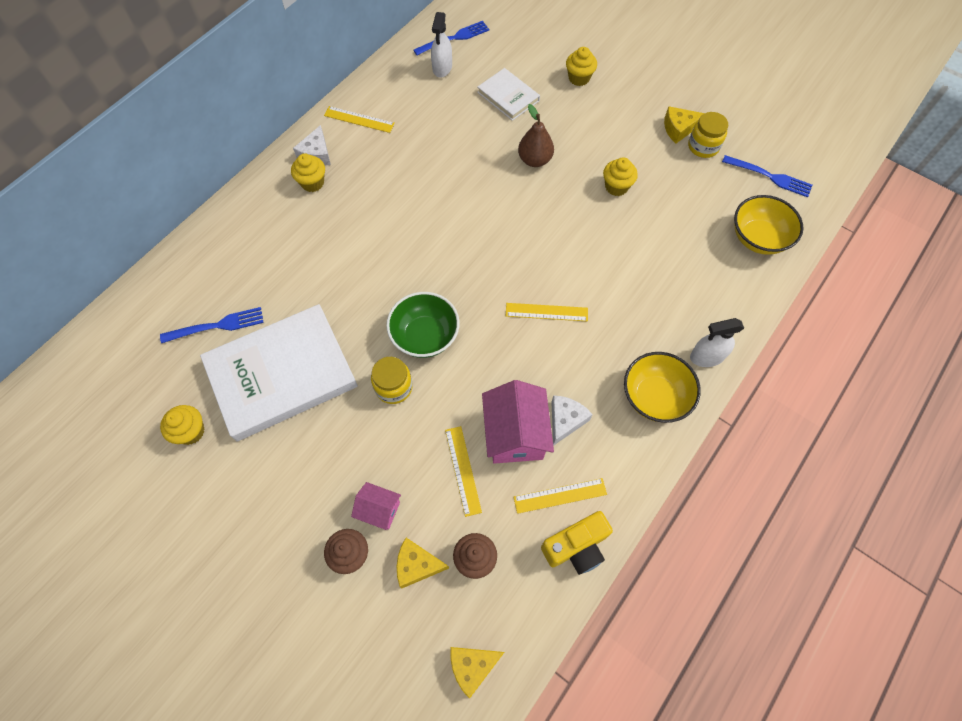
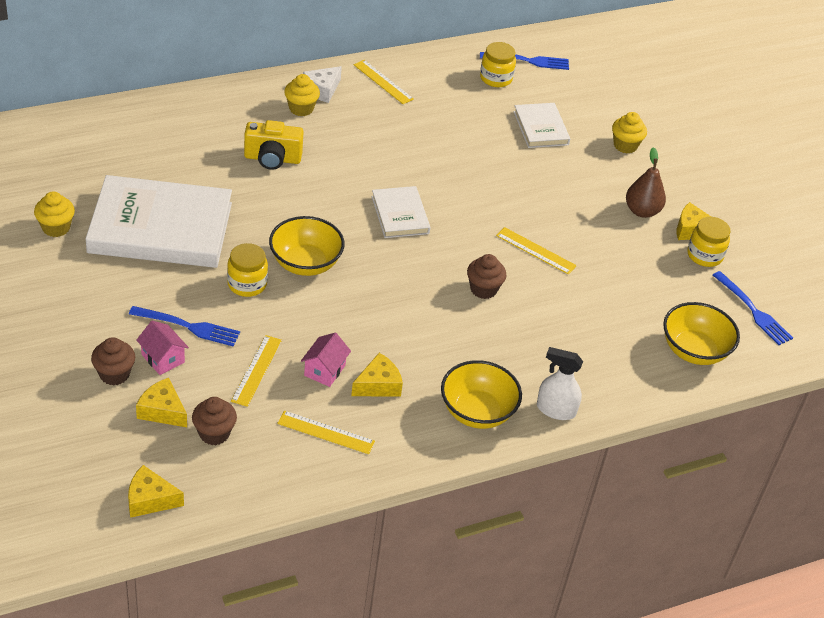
camera: 25 degrees right, 20 degrees down
blue fork [160,307,264,343] -> blue fork moved to [129,306,240,346]
green bowl [386,292,460,358] -> yellow bowl [269,216,345,276]
white spray bottle [431,12,452,78] -> yellow jar [480,42,516,87]
pink house [482,380,554,464] -> pink house [301,333,351,387], size x0.56
yellow ruler [506,303,588,322] -> yellow ruler moved to [496,227,577,275]
brown pear [518,104,554,167] -> brown pear moved to [626,147,666,218]
yellow camera [541,511,613,575] -> yellow camera moved to [244,120,304,170]
white cheese [551,395,593,446] -> yellow cheese [351,353,403,397]
yellow cupcake [603,157,638,196] -> none
none -> white book [371,186,431,238]
none -> brown cupcake [467,254,507,299]

